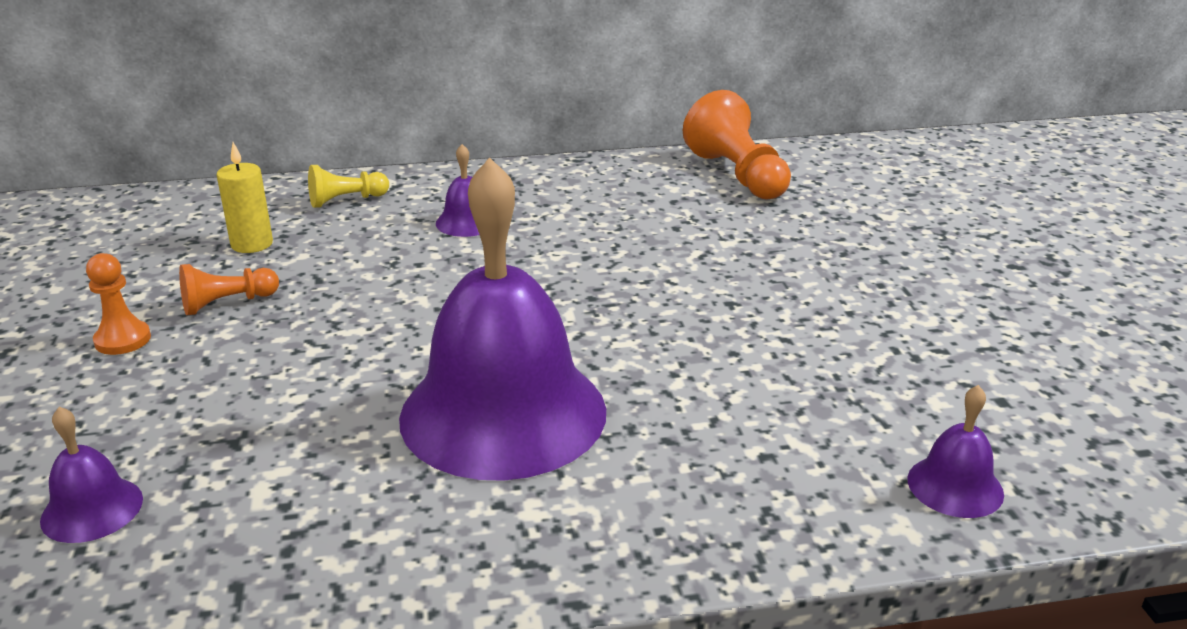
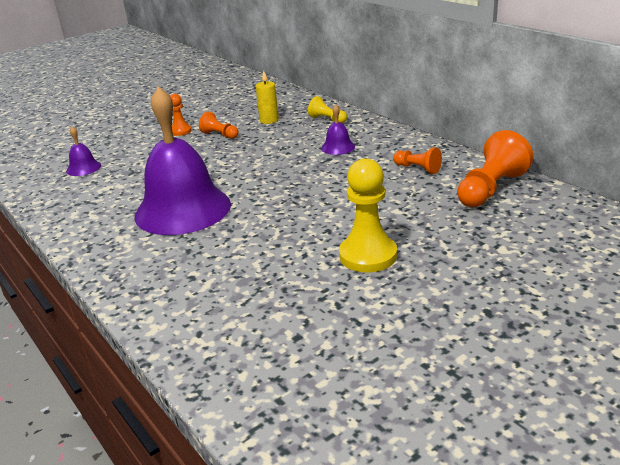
camera: 65 degrees right, 0 degrees up
purple bell [907,385,1004,518] -> none
none -> yellow pawn [339,158,397,272]
none -> orange pawn [393,147,442,174]

